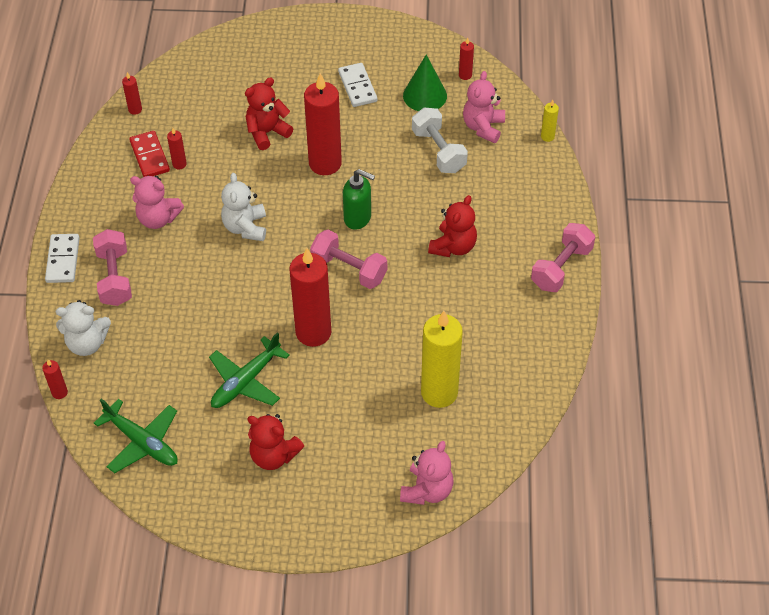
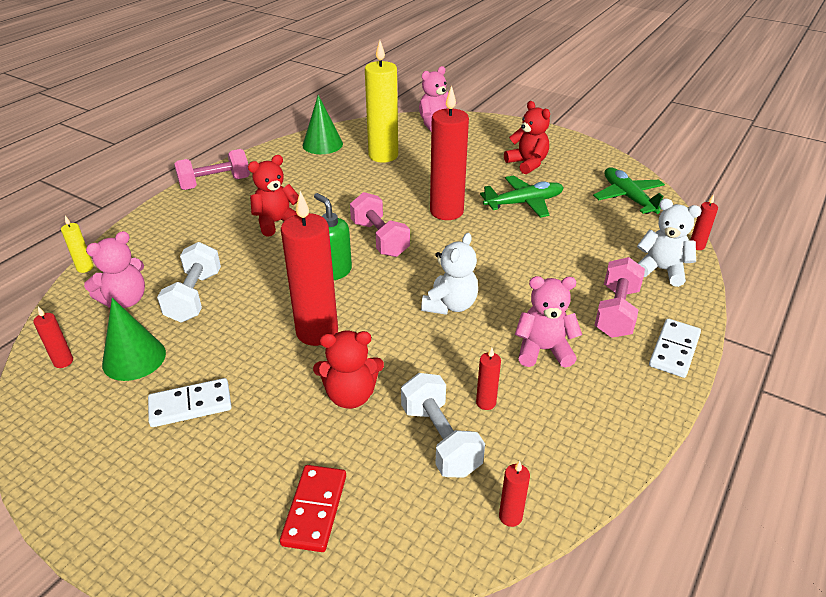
camera: 150 degrees left, 15 degrees down
red domino [129,131,170,177] -> red domino moved to [280,465,346,552]
pink teddy bear [130,175,184,229] -> pink teddy bear turned 45 degrees counterclockwise [515,276,582,368]
white domino [338,63,377,107] -> white domino turned 60 degrees clockwise [148,378,232,427]
none -> green cone [303,95,343,154]
none -> white dumbbell [401,373,485,477]

